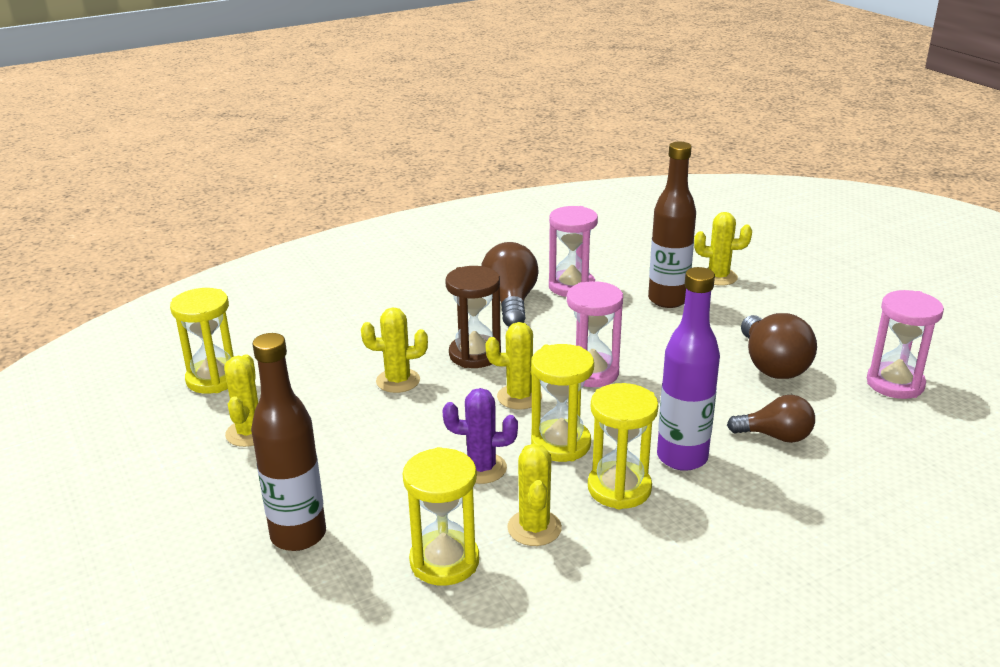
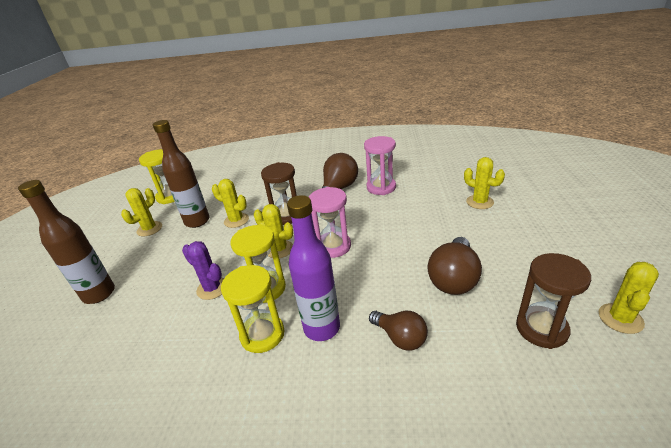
camera: 35 degrees right, 5 degrees up
yellow hourglass [403,447,479,586] -> none
yellow cactus [507,443,562,546] -> yellow cactus moved to [599,262,659,334]
brown bottle [648,142,696,308] -> brown bottle moved to [153,120,210,228]
pink hourglass [867,290,944,399] -> brown hourglass [516,253,591,349]

